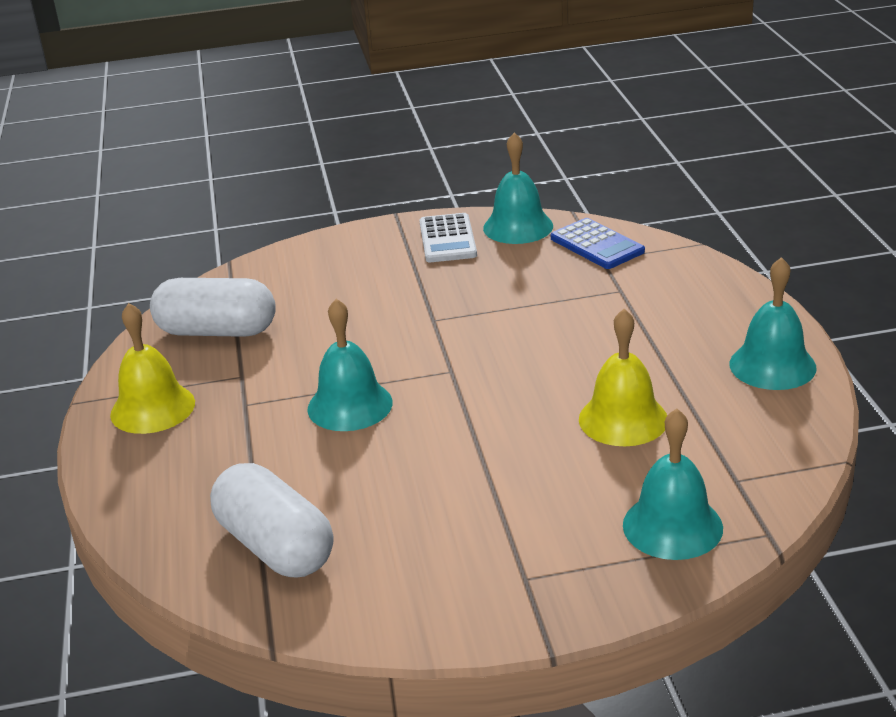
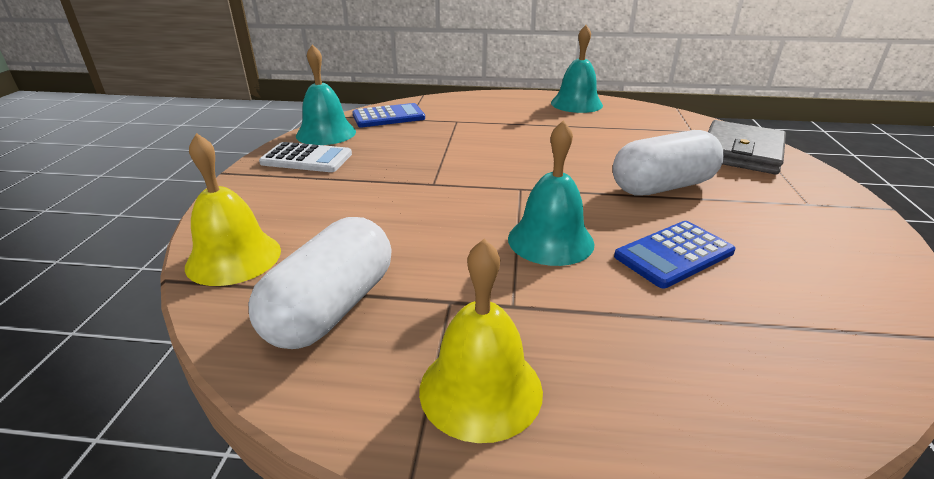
camera: 75 degrees left, 0 degrees up
white capsule [210,463,333,577] -> white capsule moved to [612,130,724,196]
yellow bell [579,309,667,446] -> yellow bell moved to [185,133,281,286]
turquoise bell [623,408,723,560] -> grey wallet [708,120,786,174]
none -> blue calculator [614,221,735,288]

